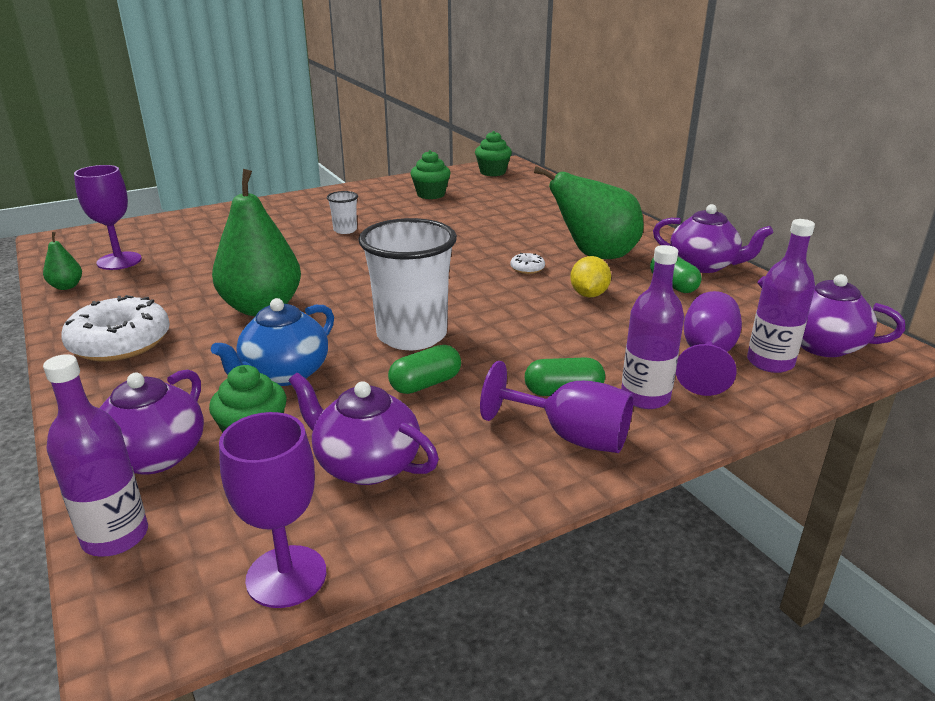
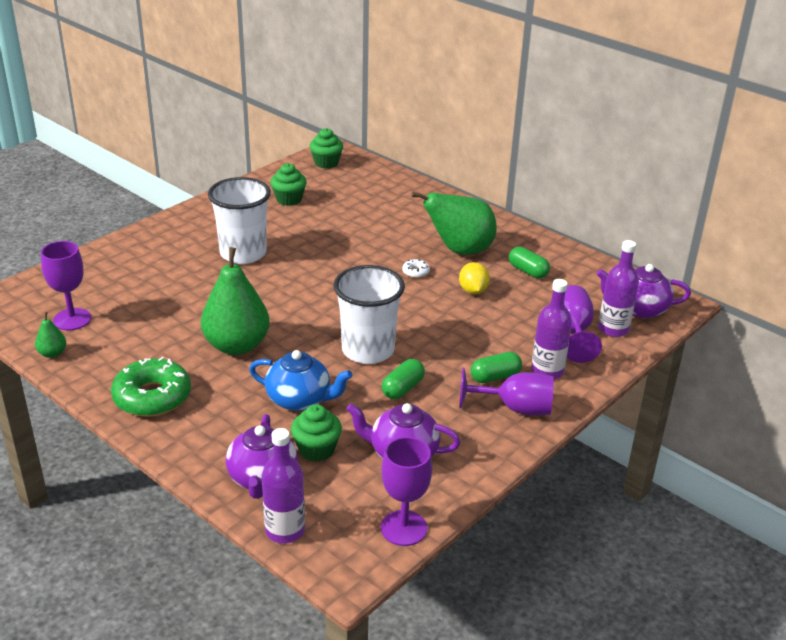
camera: 20 degrees left, 5 degrees up
white donut [61,295,170,361] -> green donut [111,357,191,417]
blue teapot [211,298,334,386] -> blue teapot turned 90 degrees counterclockwise [249,350,352,411]
white cup [327,191,358,234] -> white cup [208,177,271,264], size x2.25
purple teapot [653,204,773,273] -> none

